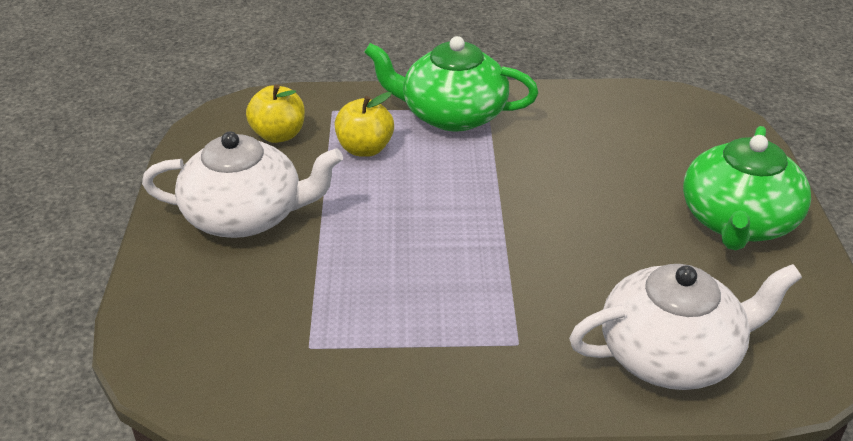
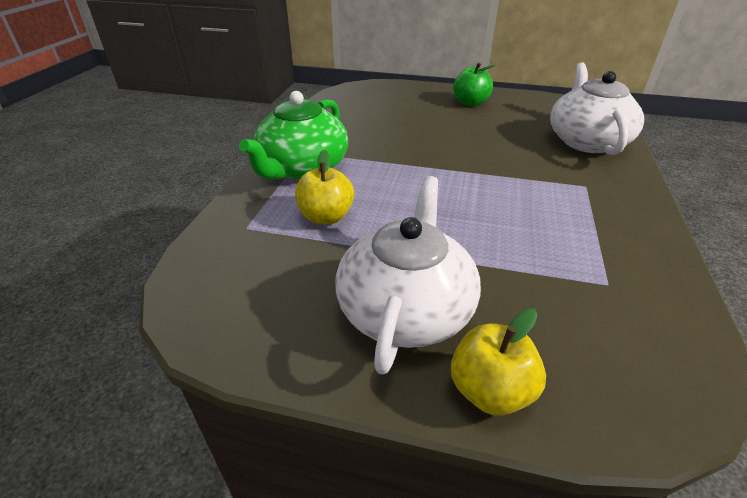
camera: 75 degrees left, 0 degrees up
yellow apple [246,84,305,143] -> yellow apple moved to [451,308,546,416]
green teapot [683,126,811,250] -> green apple [453,63,496,106]

